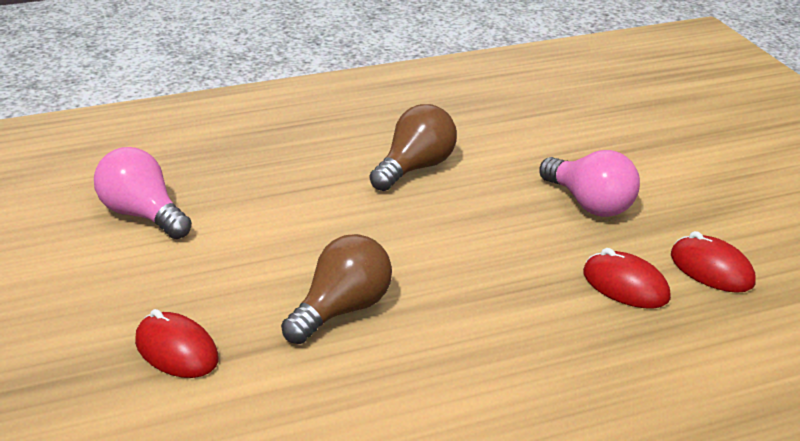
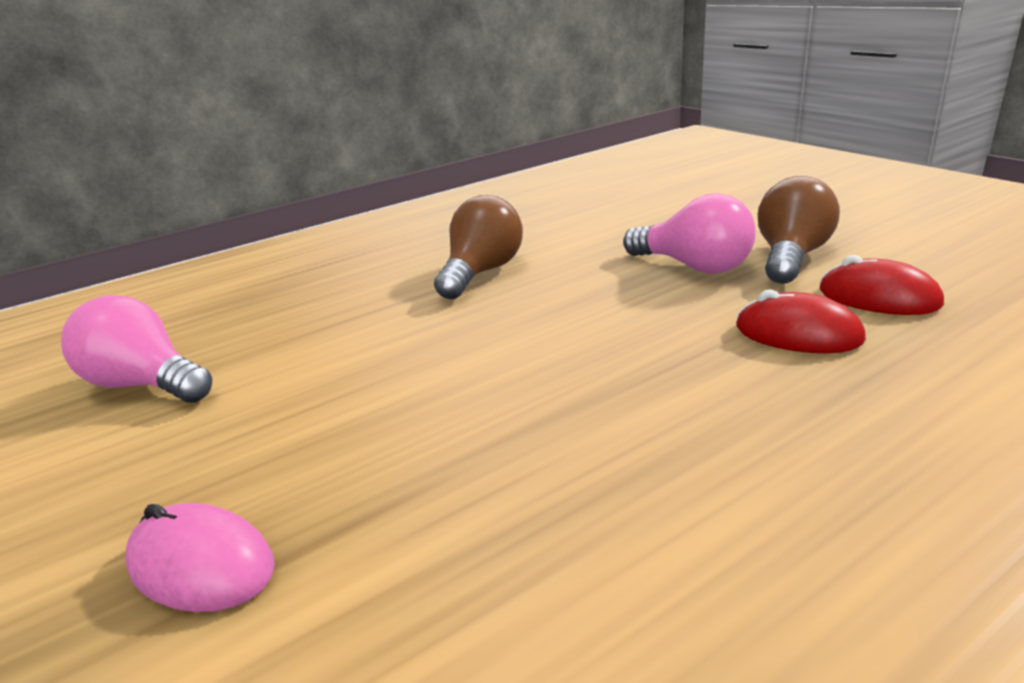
camera: 10 degrees left, 5 degrees down
red mouse [135,309,219,378] -> pink mouse [125,503,275,612]
brown light bulb [281,234,392,344] -> brown light bulb moved to [757,176,840,284]

